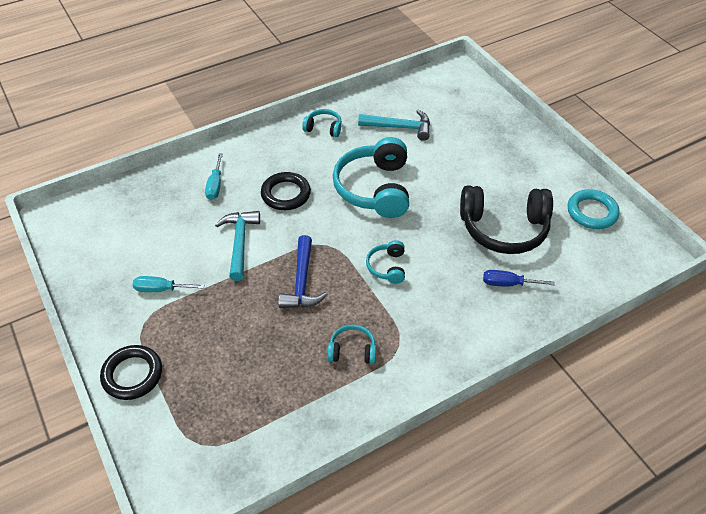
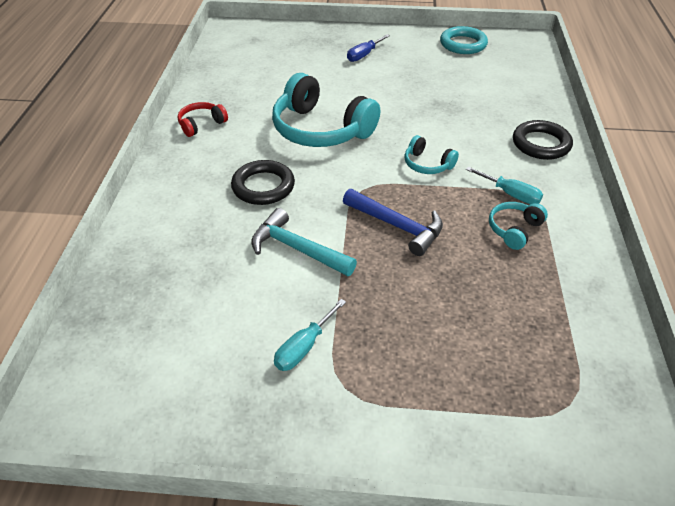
camera: 55 degrees left, 5 degrees down
black ring [100,345,162,400] -> black ring moved to [513,120,573,160]
turquoise screwdriver [205,153,223,200] -> turquoise screwdriver moved to [466,167,543,204]
turquoise headphones [302,109,342,137] -> red headphones [177,102,228,137]
turquoise hammer [358,110,430,141] -> none
black headphones [460,185,553,254] -> none
blue screwdriver [483,270,555,287] -> blue screwdriver moved to [347,34,390,62]

